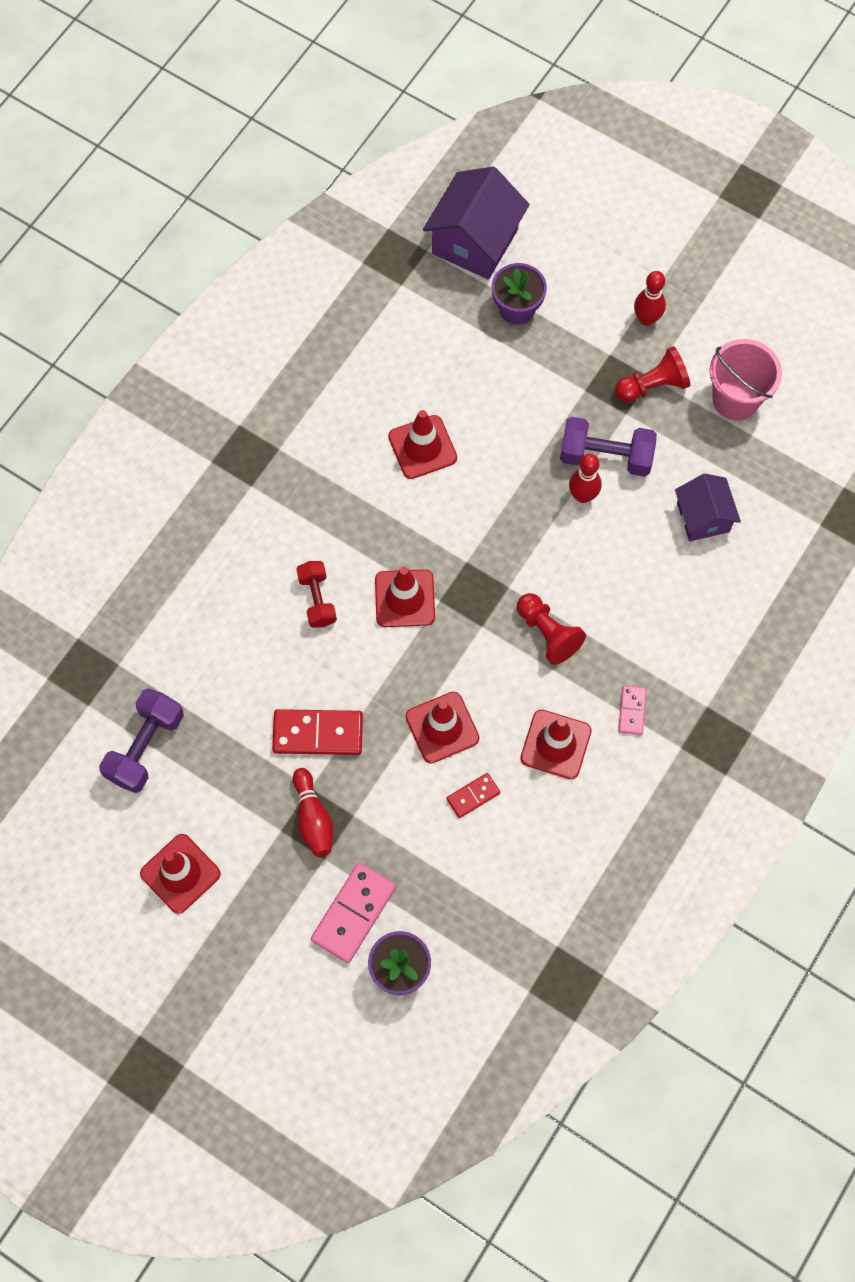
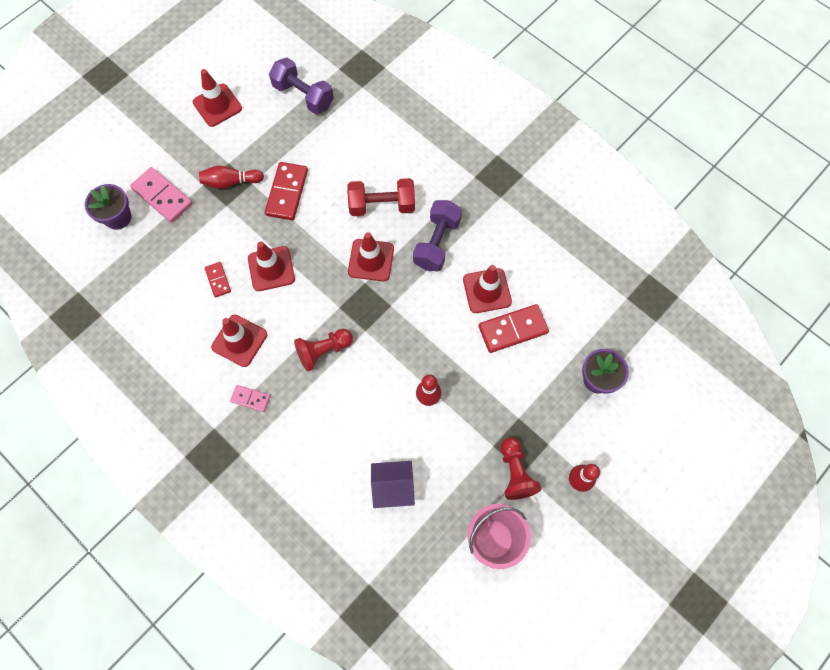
camera: 100 degrees right, 0 degrees up
red dumbbell [297,561,337,628] -> red dumbbell [347,178,415,216], size x1.50
purple house [423,166,530,280] -> none
purple dumbbell [560,417,657,477] -> purple dumbbell moved to [413,200,462,271]
none -> red domino [479,304,549,353]

